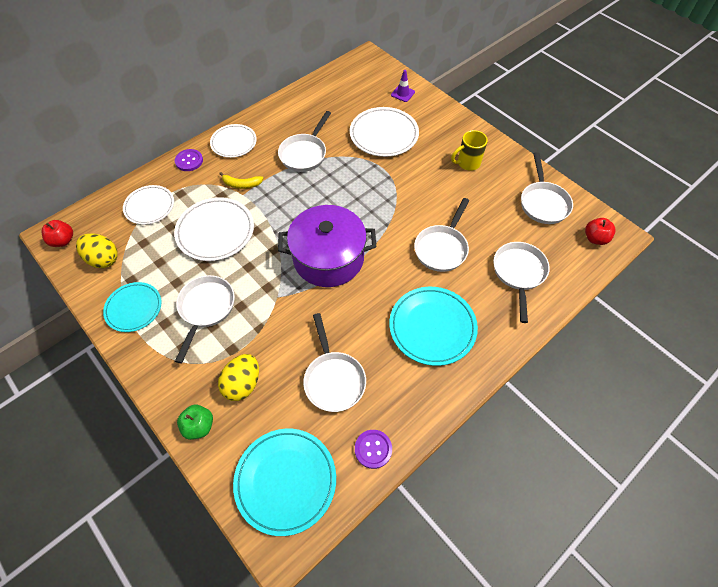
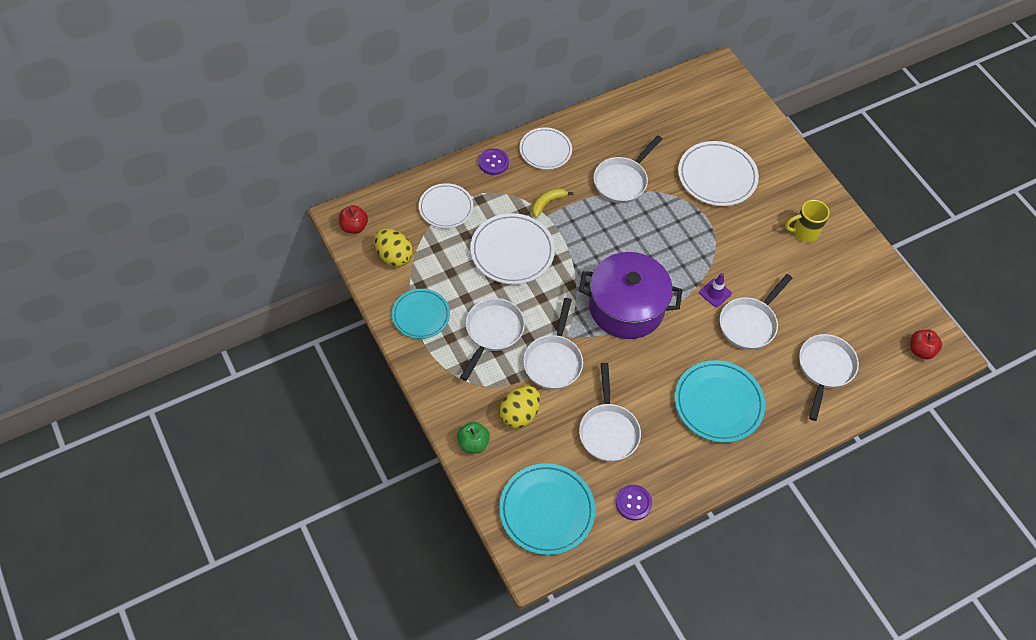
camera: 10 degrees right, 0 degrees up
yellow banana [219,172,263,189] -> yellow banana turned 120 degrees clockwise [532,188,574,218]
purple traffic cone [391,70,415,102] -> purple traffic cone moved to [699,273,732,307]
white pan [521,152,573,224] -> white pan moved to [523,298,583,390]

